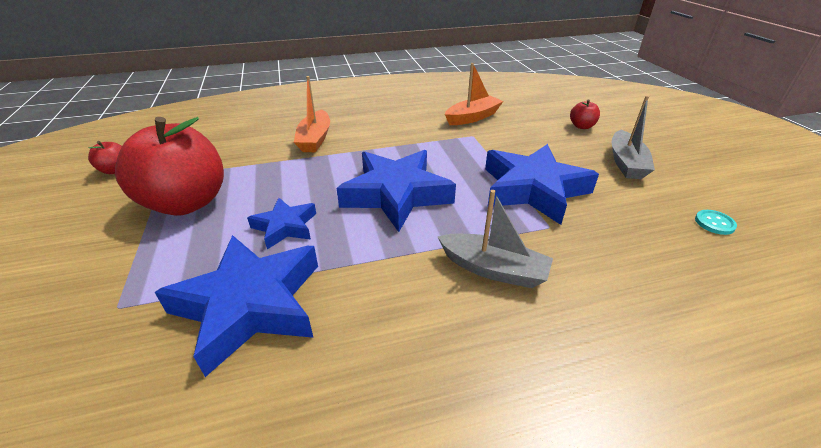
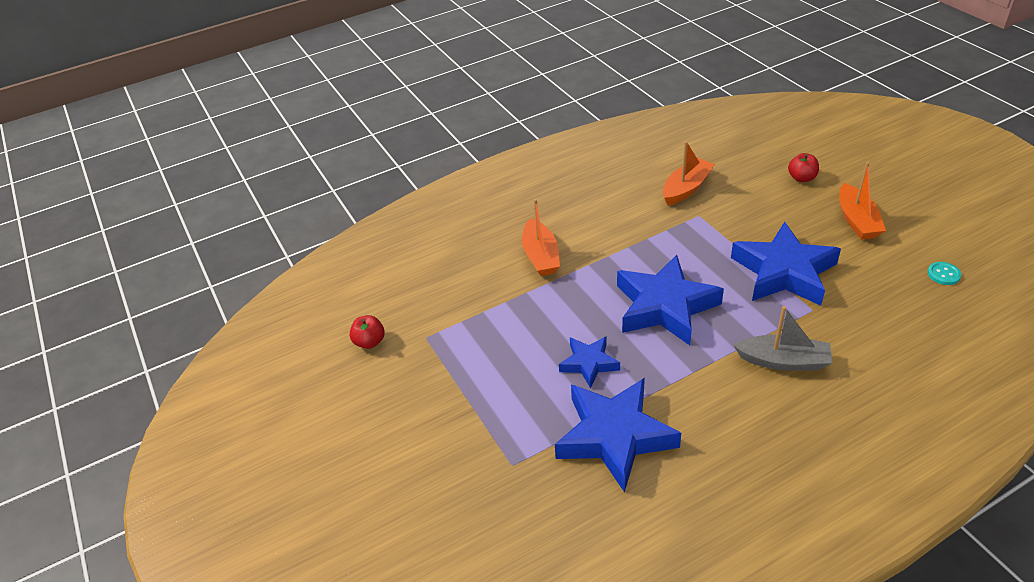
camera: 10 degrees left, 5 degrees up
red apple [115,117,224,216] -> none
grey boat [611,95,655,179] -> orange boat [839,162,886,240]

